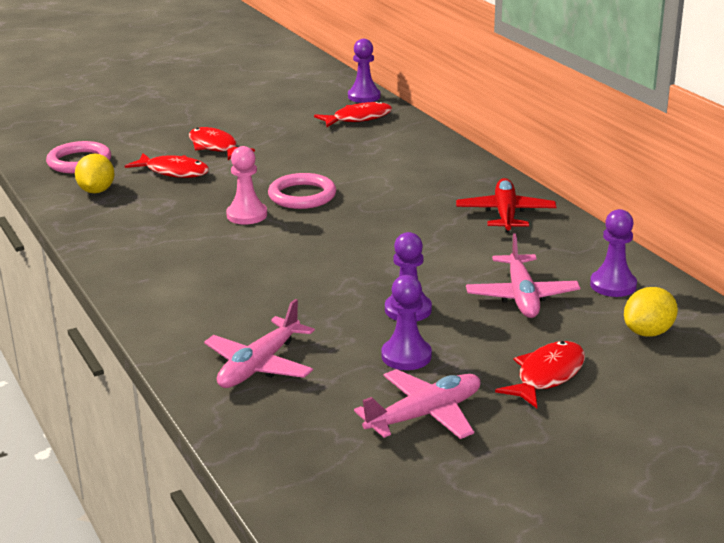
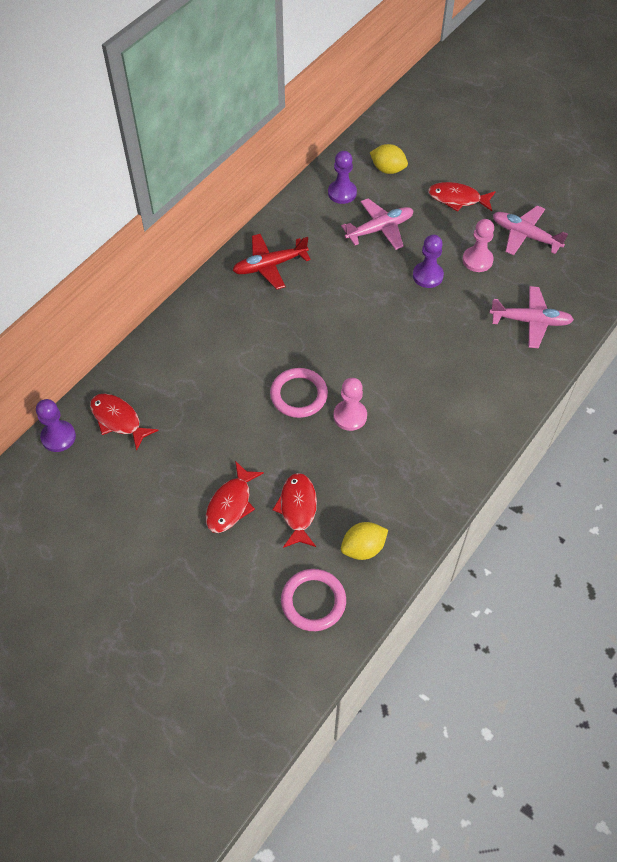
camera: 115 degrees left, 30 degrees up
purple pawn [381,275,432,370] -> pink pawn [463,219,494,272]

